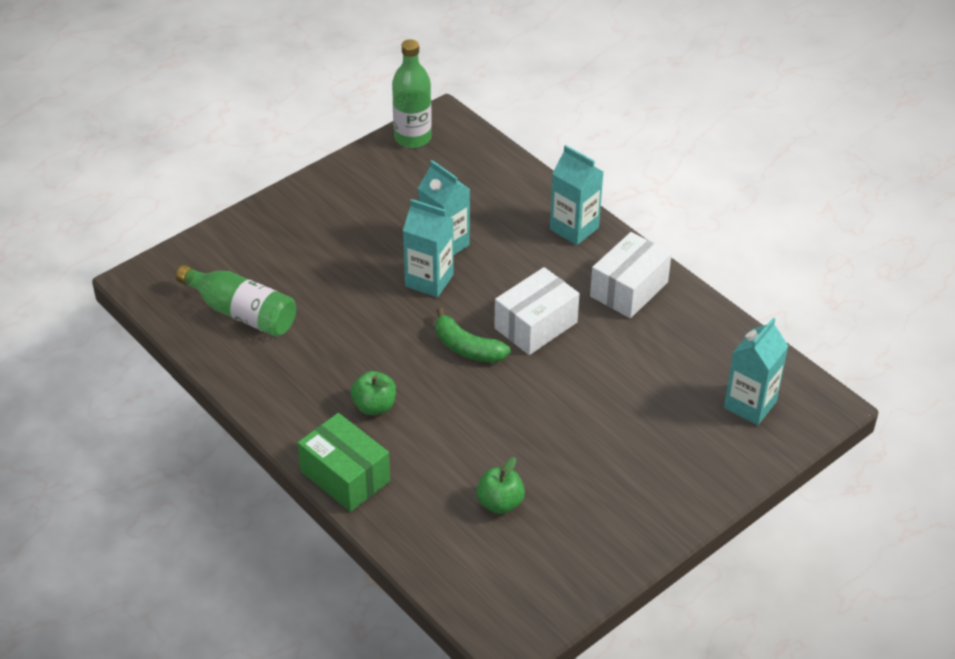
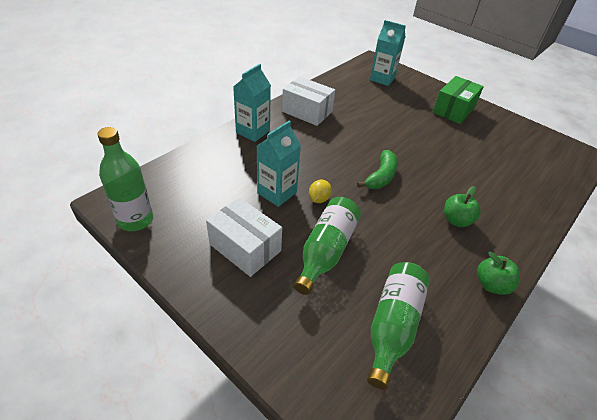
camera: 100 degrees left, 0 degrees up
green box [298,413,390,512] -> green box moved to [433,76,484,124]
turquoise carton [403,199,454,297] -> yellow lemon [309,180,332,203]
green apple [476,457,525,514] -> green apple moved to [477,252,520,295]
white box [494,267,580,355] -> white box moved to [206,197,282,277]
none -> green bottle [294,197,361,295]

